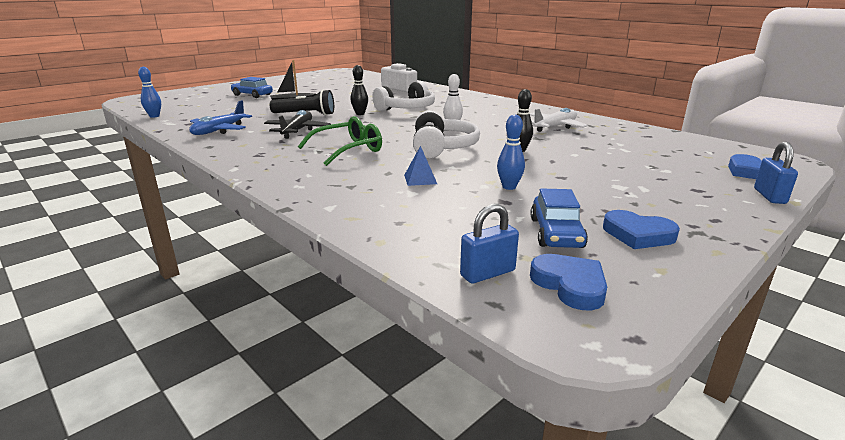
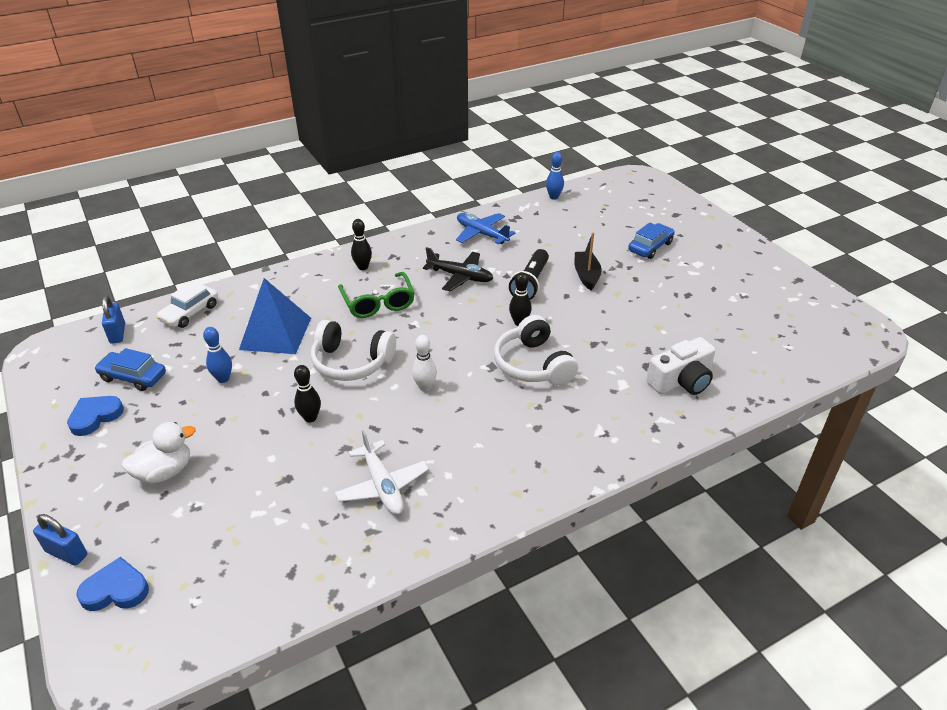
camera: 105 degrees right, 15 degrees up
blue pyramid [404,146,437,186] -> blue pyramid [239,278,311,354], size x2.23
blue heart [530,254,607,310] -> none
none -> white duck [122,422,196,483]
none -> white car [156,281,218,328]
none -> black bowling pin [351,219,372,270]

